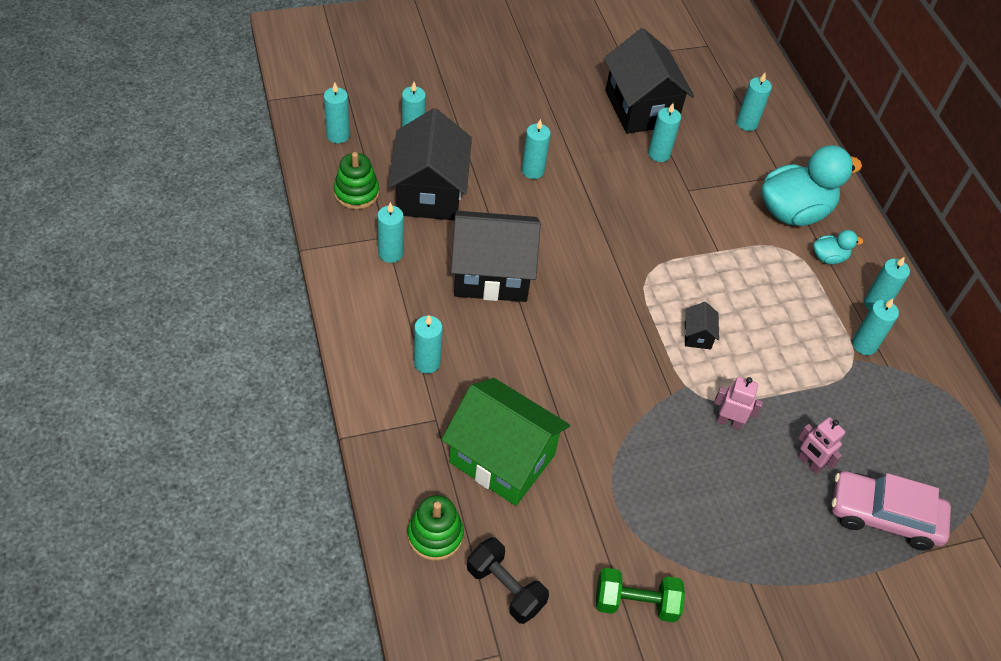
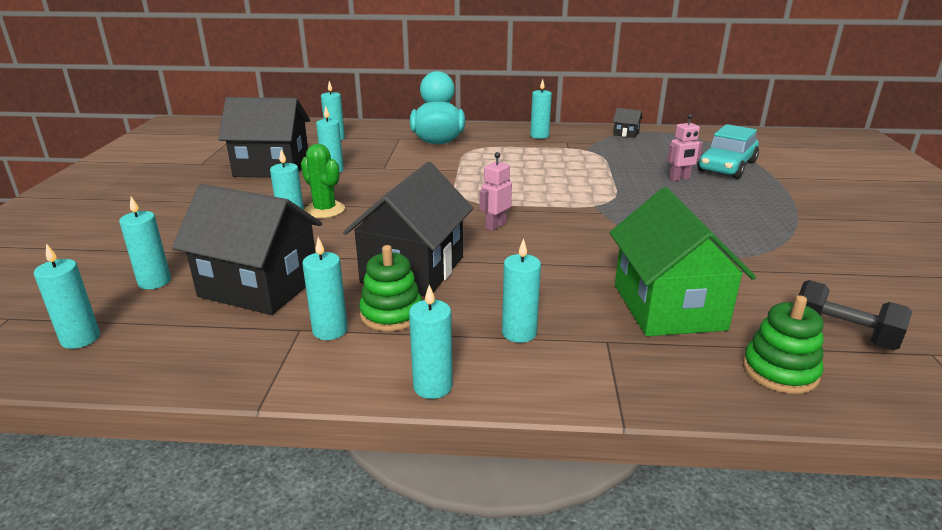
camera: 65 degrees left, 25 degrees down
green stacking toy [334,152,379,209] -> green stacking toy moved to [359,245,422,331]
green house [441,378,570,506] -> green house turned 60 degrees counterclockwise [609,187,756,336]
black dumbbell [467,537,549,624] -> black dumbbell turned 60 degrees clockwise [799,280,912,350]
green dumbbell [596,568,685,623] -> none
black house [684,302,719,349] -> black house moved to [613,108,643,138]
pink robot [714,377,763,430] -> pink robot moved to [480,152,512,231]
turquoise duck [813,230,863,264] -> none
pink car [832,471,951,550] -> turquoise car [697,124,759,179]
turquoise candle [852,299,899,355] -> turquoise candle moved to [409,285,453,399]
none -> green cactus [301,144,345,218]

